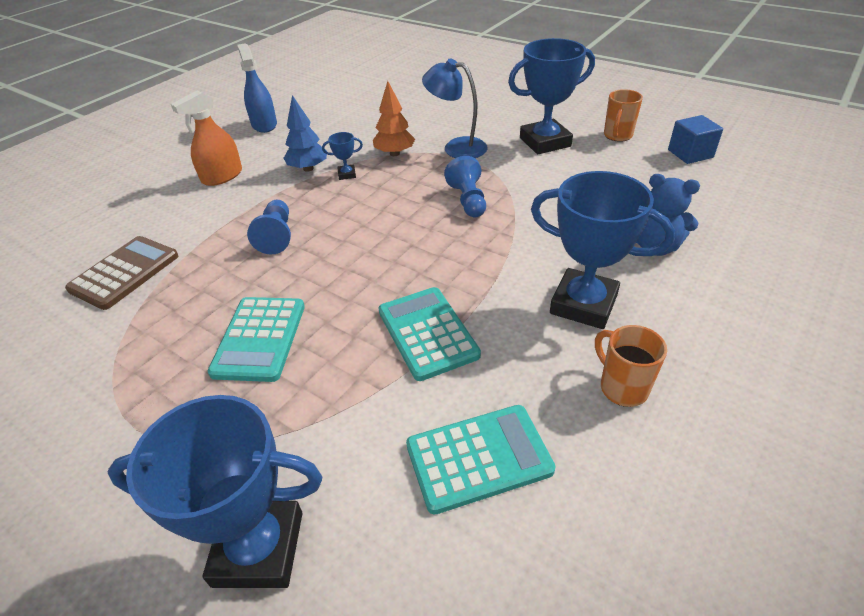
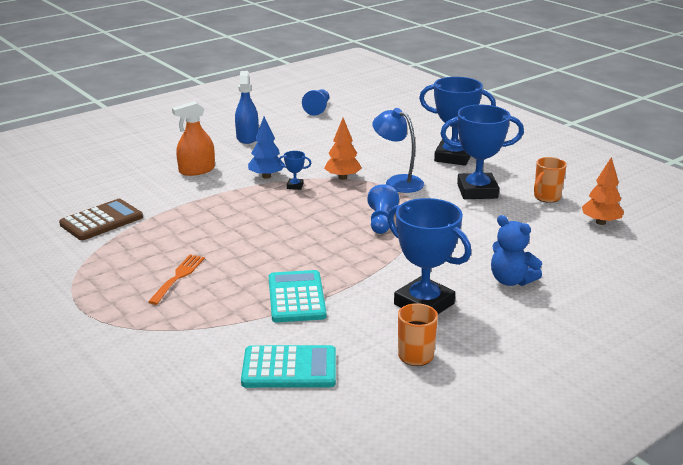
camera: 15 degrees right, 15 degrees down
blue trophy [107,395,322,588] -> blue trophy moved to [419,77,496,166]
turquoise calculator [208,297,305,382] -> orange fork [148,255,205,305]
blue pawn [247,200,291,254] -> blue pawn moved to [302,89,329,116]
blue cube [668,115,723,164] -> orange tree [582,157,624,225]

